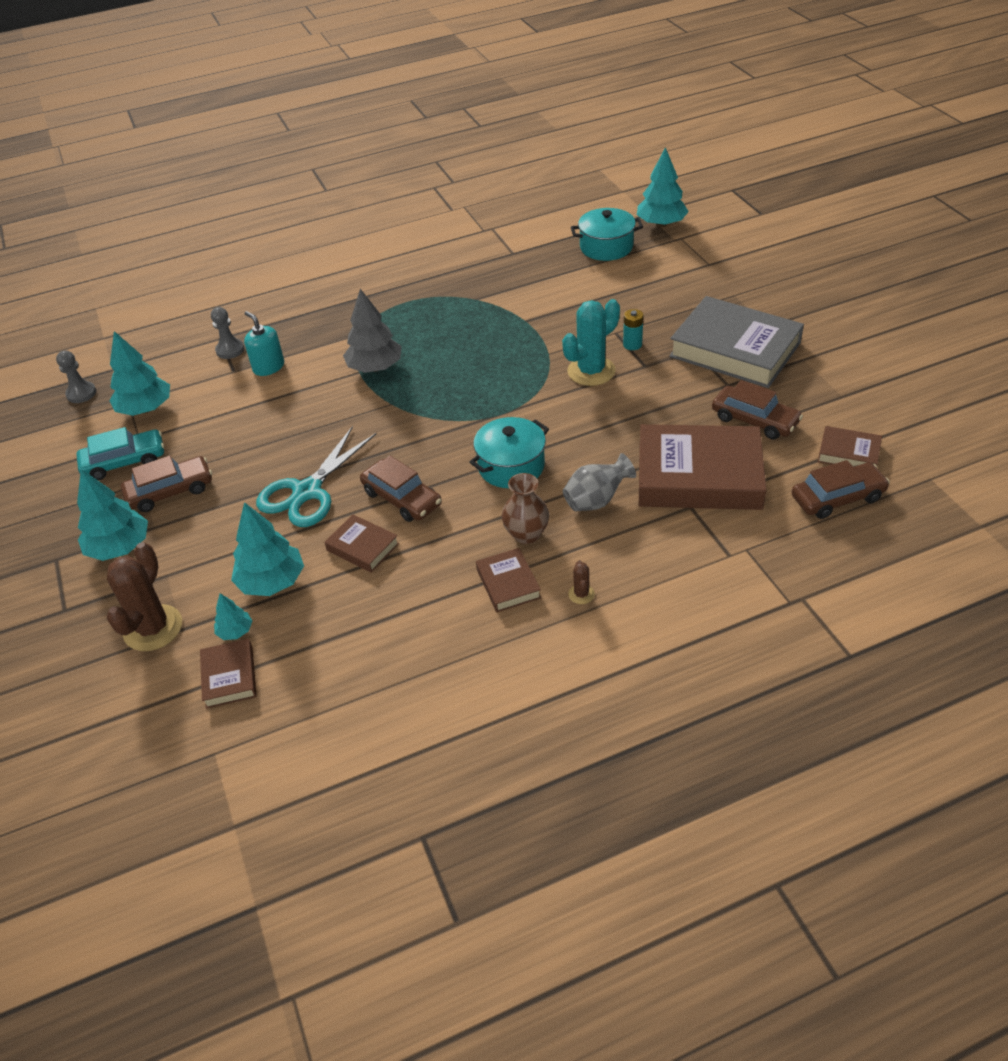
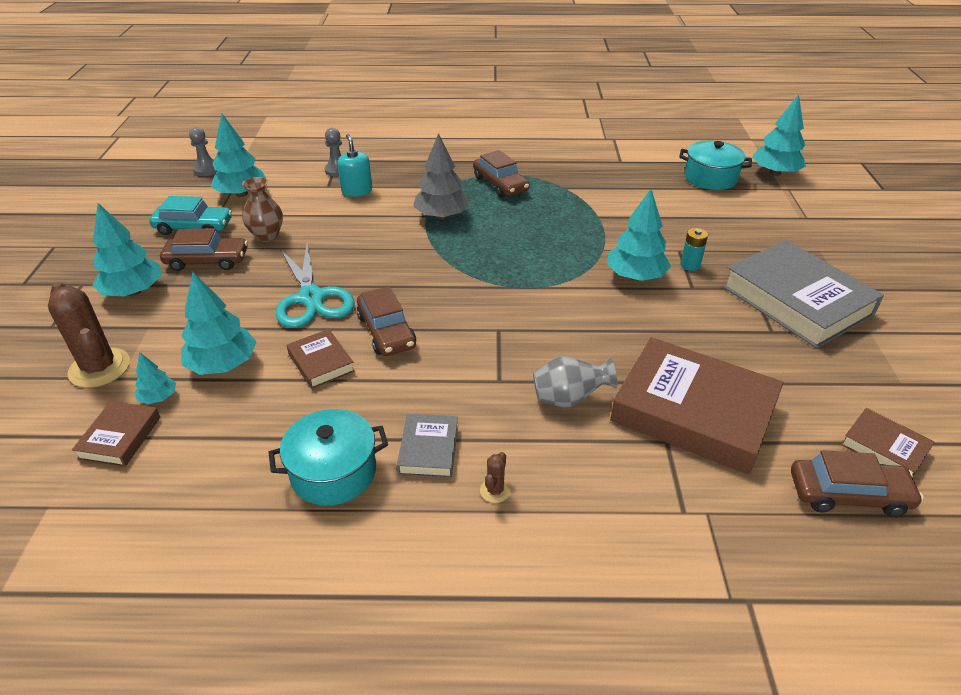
camera: 20 degrees right, 5 degrees down
brown cactus [107,542,182,651] -> brown cactus turned 75 degrees counterclockwise [48,282,130,388]
turquoise scissors [256,426,377,527] -> turquoise scissors turned 75 degrees counterclockwise [276,242,355,328]
turquoise pot [469,417,549,488] -> turquoise pot moved to [268,409,388,506]
brown book [476,548,541,612] -> grey book [397,414,458,478]
brown vase [502,473,549,544] -> brown vase moved to [242,177,283,242]
turquoise cactus [562,299,620,386] -> turquoise tree [607,189,671,281]
brown car [712,380,803,440] -> brown car moved to [473,150,530,197]

